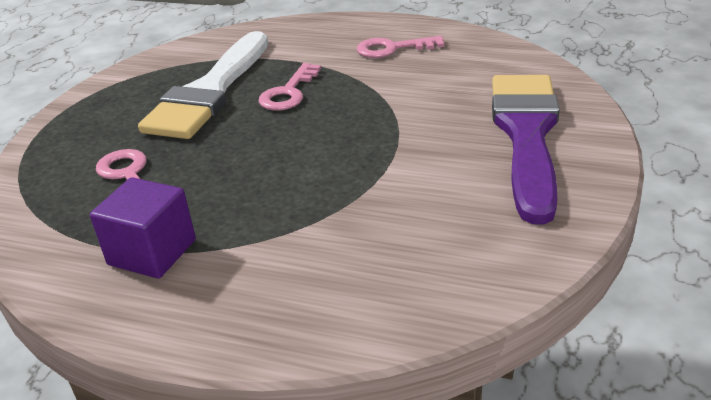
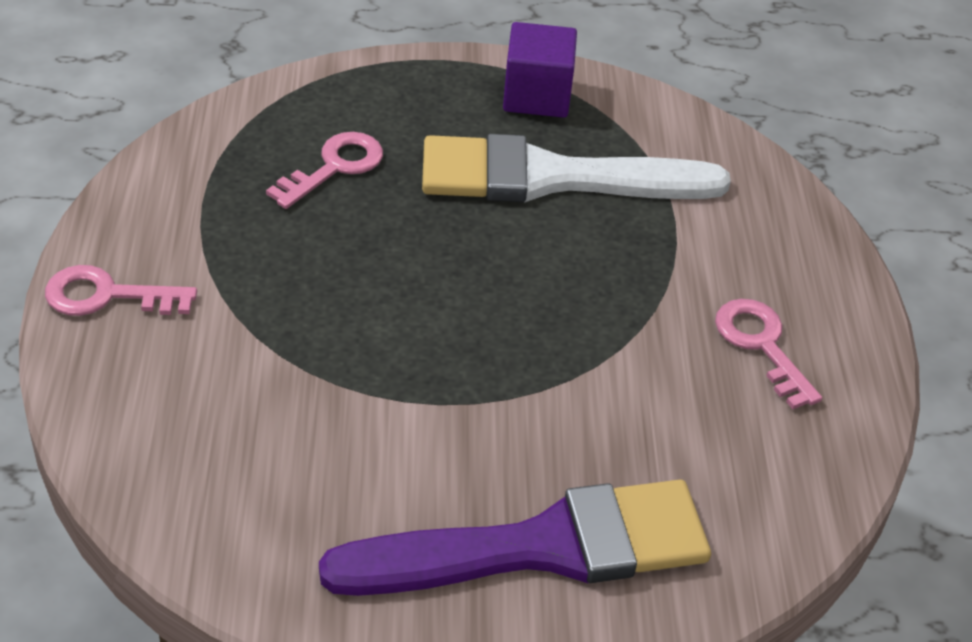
camera: 65 degrees right, 10 degrees up
purple cube [90,177,196,278] -> purple cube moved to [503,22,577,118]
pink key [258,63,321,110] -> pink key moved to [45,265,197,316]

